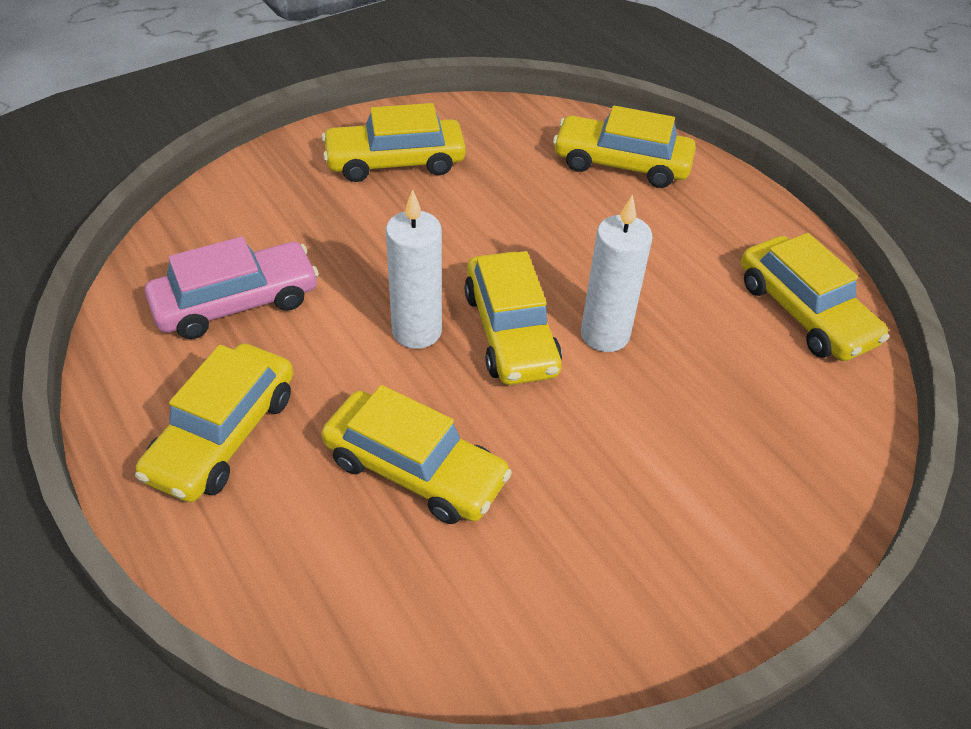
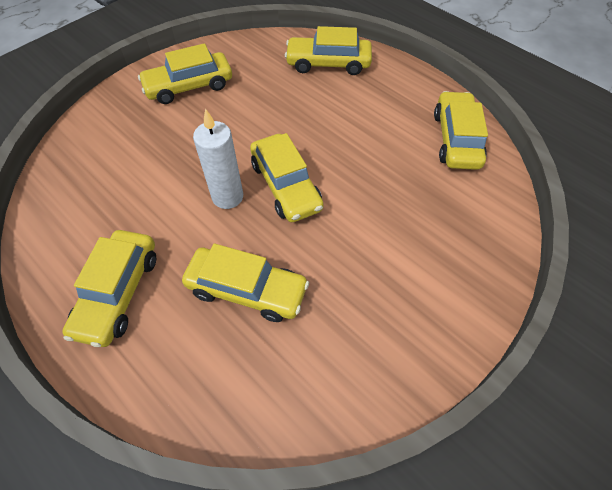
camera: 10 degrees left, 10 degrees up
pink car [145,237,319,339] -> none
white candle [581,194,653,352] -> none
yellow car [741,233,889,361] -> yellow car turned 135 degrees counterclockwise [434,91,488,170]

